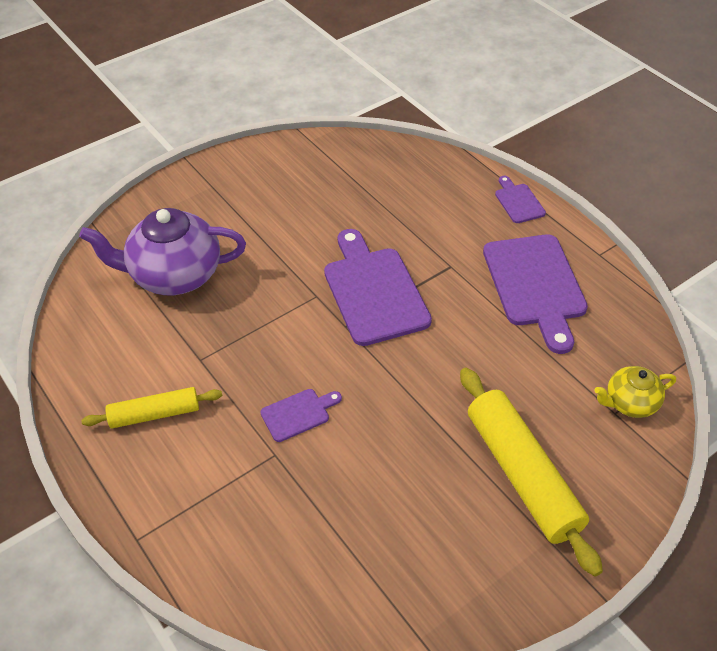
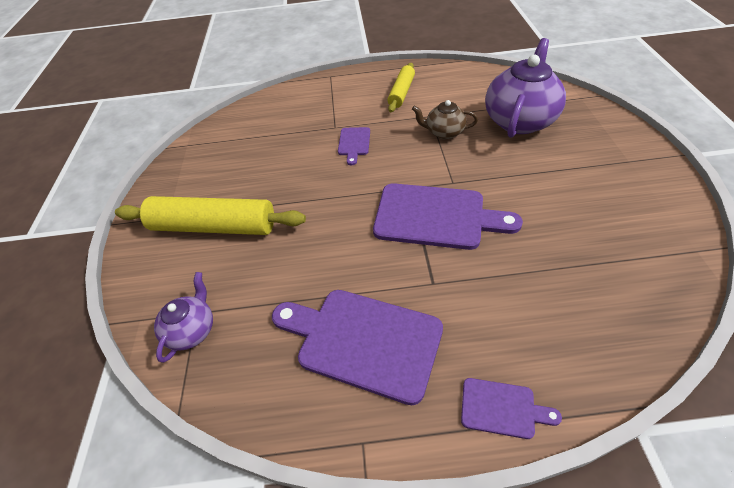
camera: 125 degrees right, 0 degrees up
yellow teapot [594,366,676,418] -> purple teapot [154,272,213,363]
none -> brown teapot [412,100,478,139]

